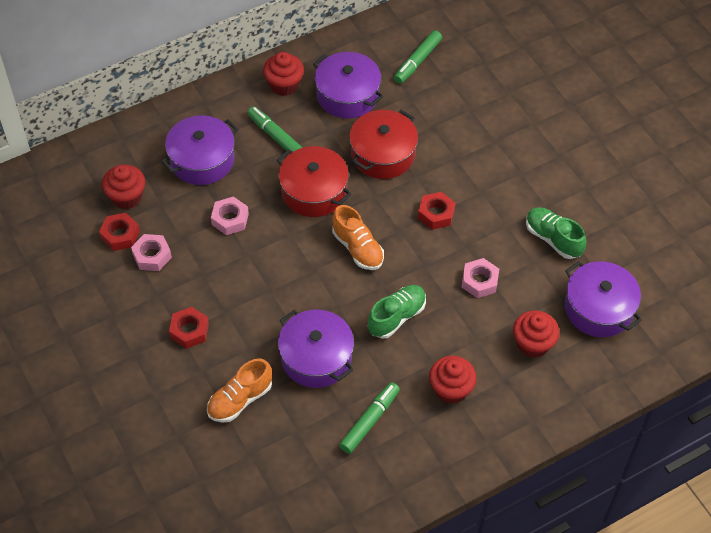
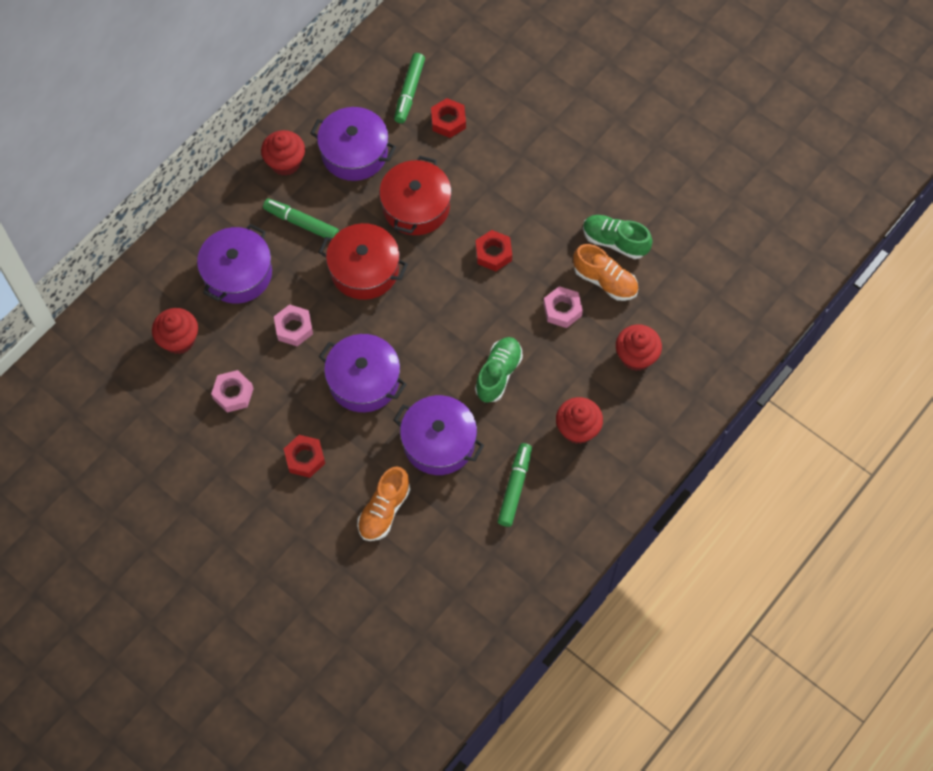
camera: 20 degrees left, 10 degrees up
red nut [99,213,140,251] -> red nut moved to [431,98,466,138]
orange shoe [332,205,384,270] -> orange shoe moved to [573,244,638,301]
purple pot [565,261,642,337] -> purple pot moved to [319,334,407,412]

